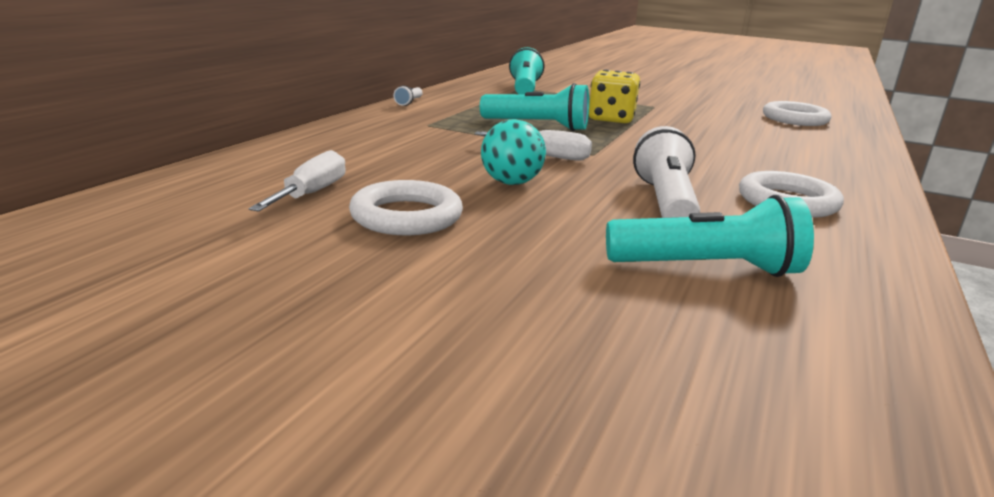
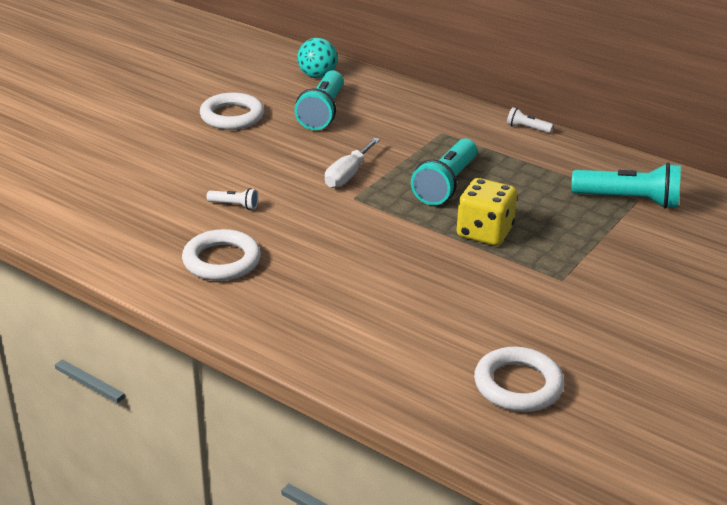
camera: 100 degrees right, 10 degrees up
white screwdriver [249,150,346,212] -> none
turquoise ball [481,119,546,185] -> turquoise ball moved to [297,38,338,78]
turquoise flashlight [606,195,814,277] -> turquoise flashlight moved to [294,70,344,130]
white flashlight [633,126,700,218] -> white flashlight [207,188,258,210], size x0.47

